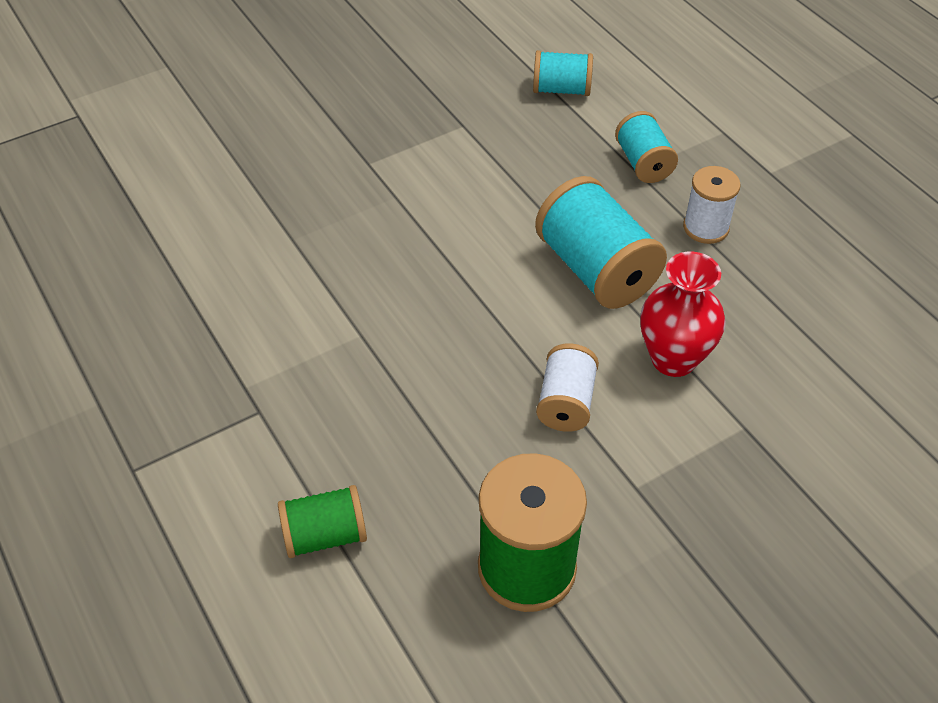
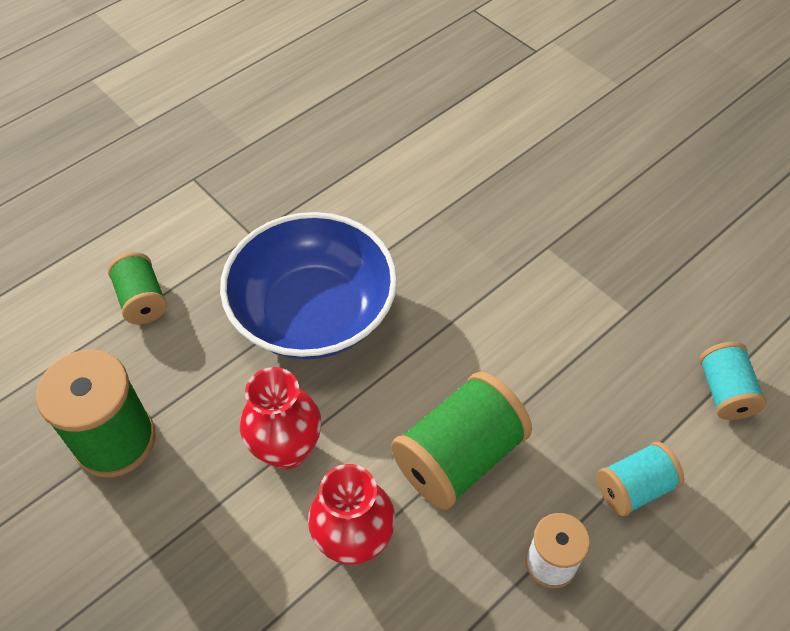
camera: 80 degrees right, 5 degrees up
turquoise spool [535,176,667,309] -> green spool [391,372,532,510]
white spool [536,343,599,432] -> red vase [240,367,321,469]
none -> blue bowl [220,212,397,359]

